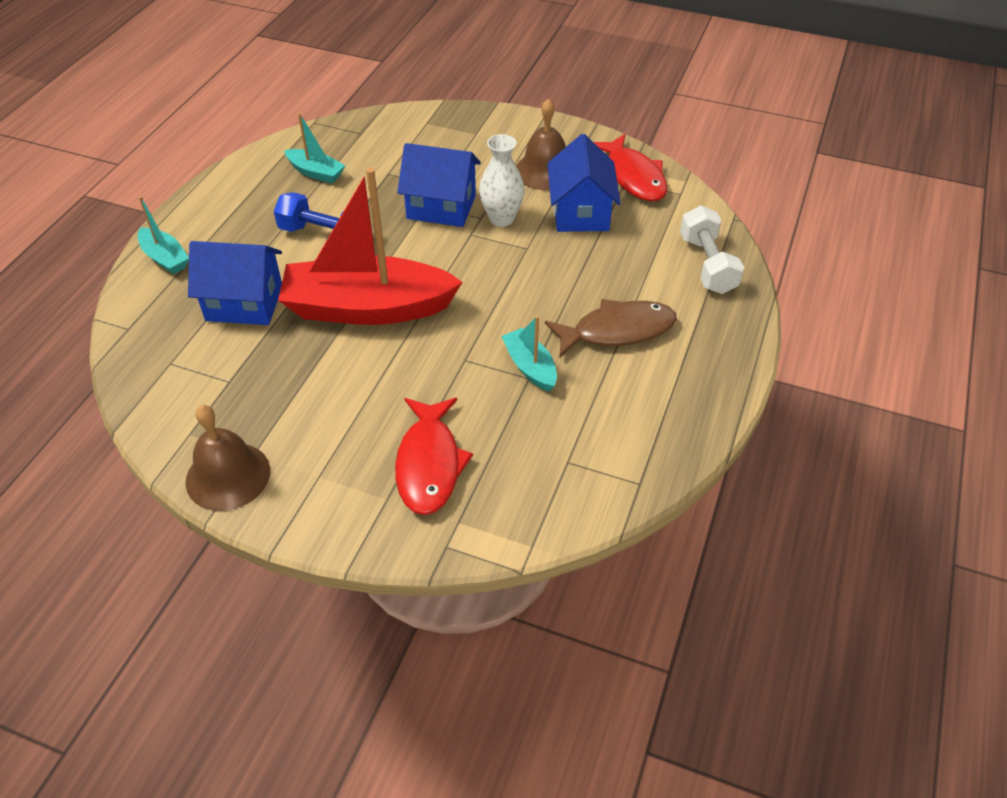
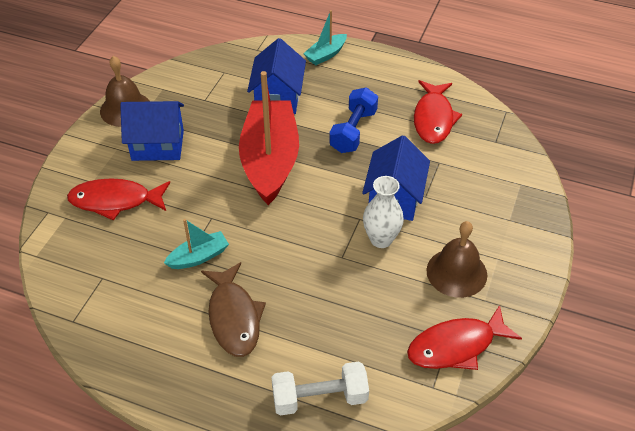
camera: 90 degrees right, 0 degrees up
turquoise boat [284,113,345,183] -> red fish [414,80,462,144]
blue house [548,134,621,232] -> blue house moved to [120,101,184,161]

